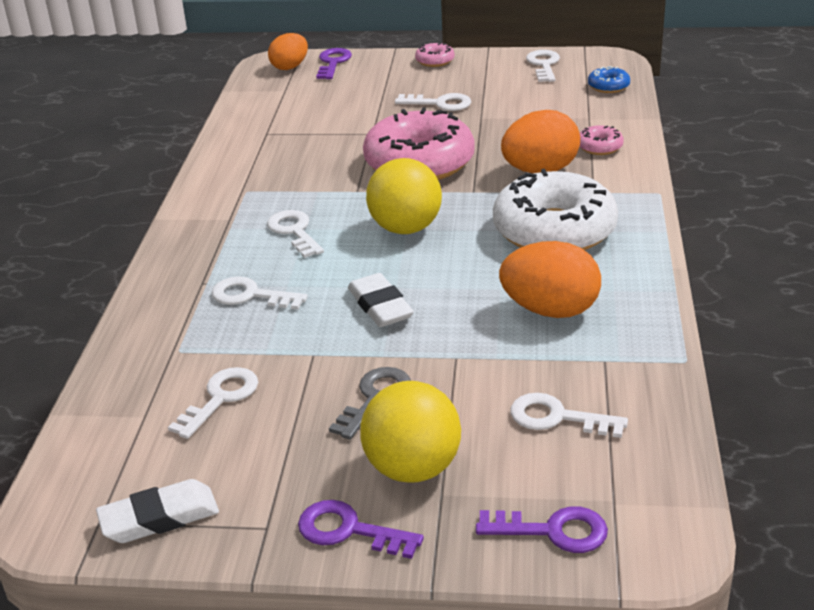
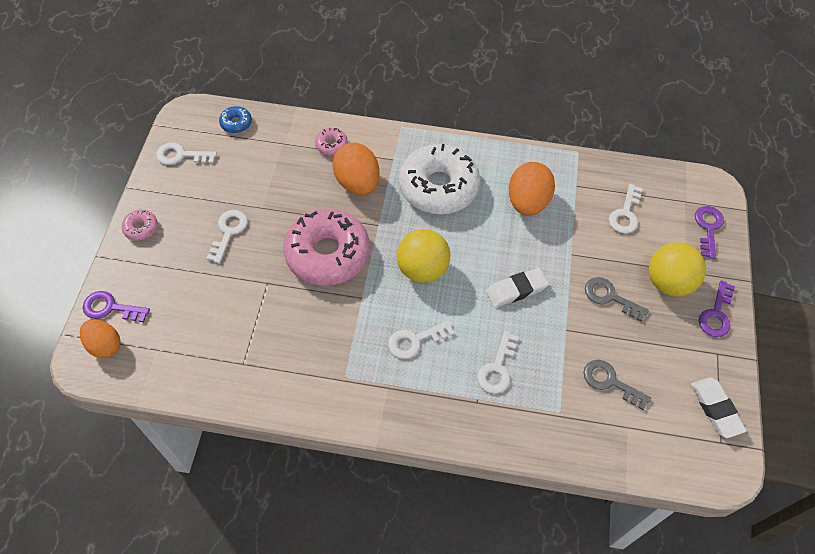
camera: 90 degrees left, 25 degrees up
white key [168,367,258,439] -> grey key [584,360,651,410]

